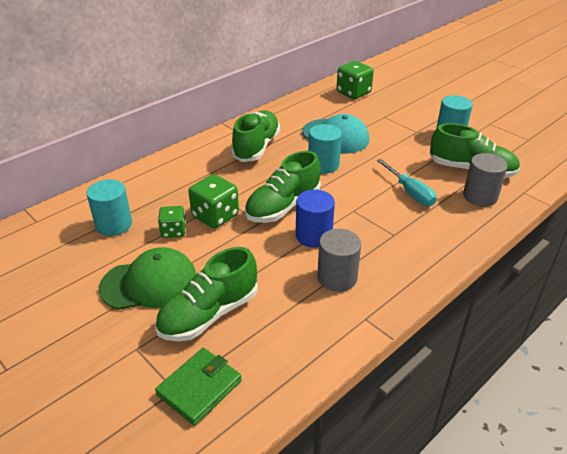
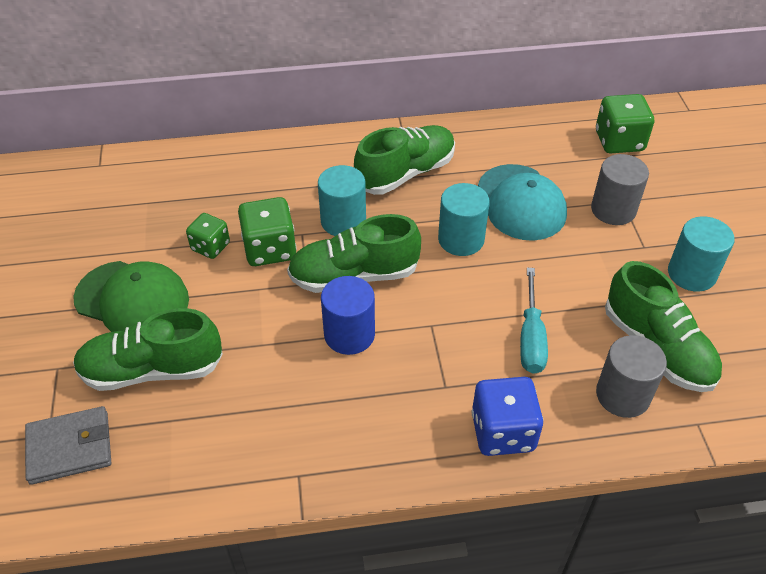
camera: 35 degrees right, 10 degrees up
turquoise cylinder [86,179,132,236] -> turquoise cylinder moved to [318,165,366,236]
green wallet [155,348,242,426] -> grey wallet [25,406,111,485]
grey cylinder [317,229,361,292] -> grey cylinder moved to [591,154,649,225]
none -> blue dice [472,377,543,456]

